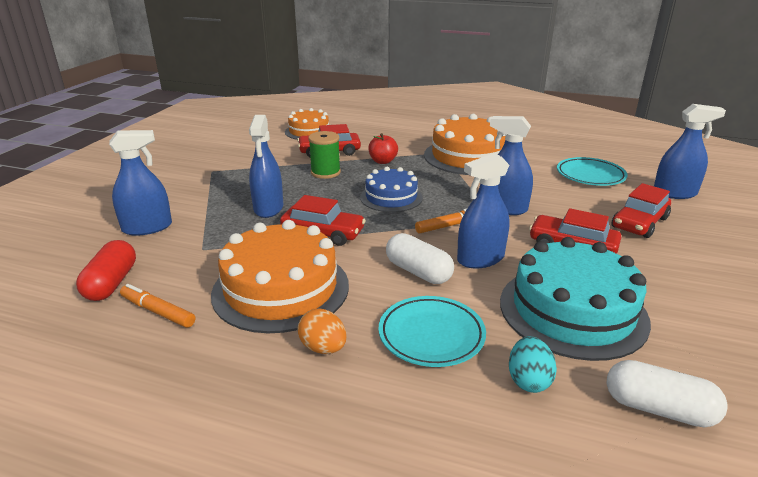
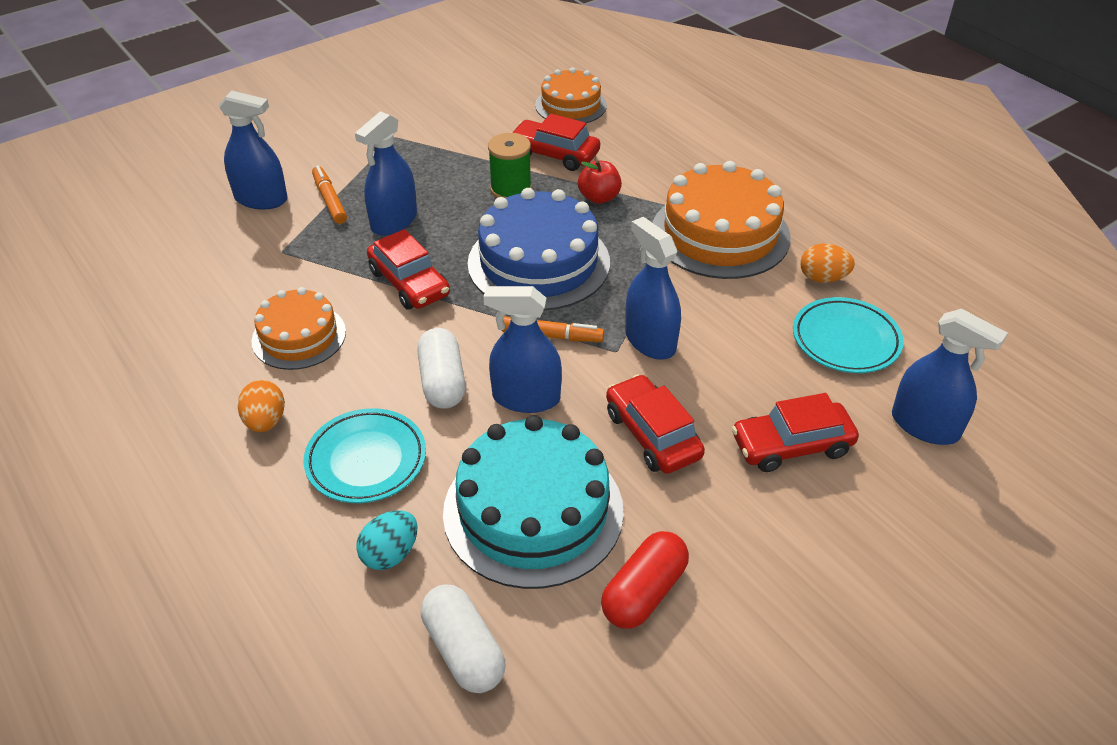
camera: 35 degrees right, 15 degrees up
red capsule [76,240,136,301] -> red capsule moved to [601,531,689,629]
orange marker [120,284,195,328] -> orange marker moved to [312,166,347,224]
orange cake [211,220,349,333] -> orange cake [251,287,346,370], size x0.60
blue cake [360,167,423,212] -> blue cake [468,188,610,311], size x1.66
none -> orange egg [800,244,855,283]

